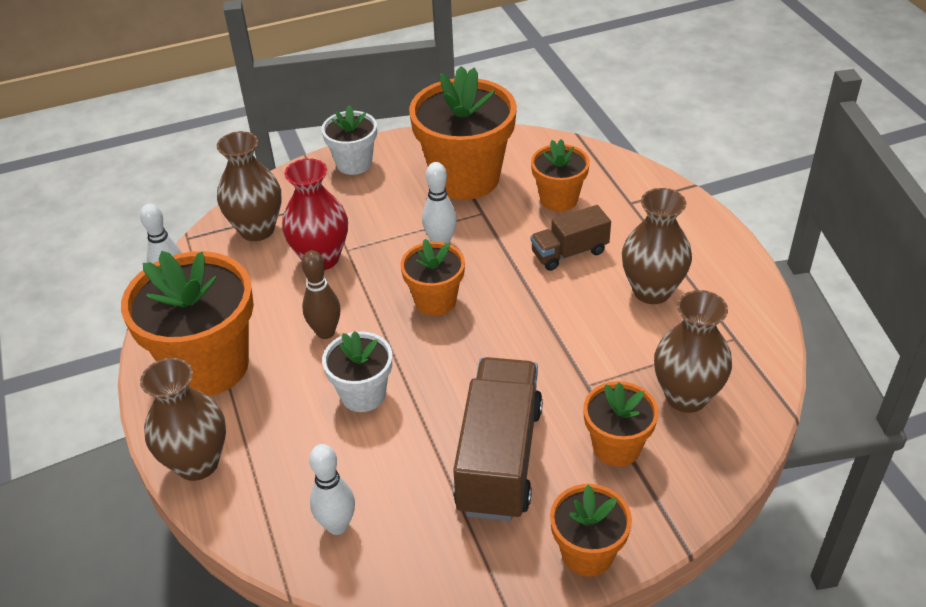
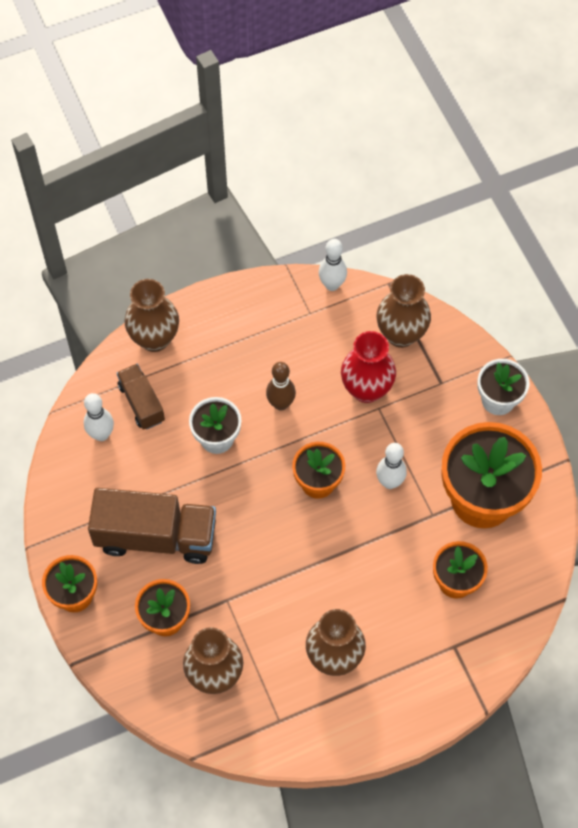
camera: 85 degrees right, 20 degrees up
orange flower pot [121,251,254,396] -> none
brown truck [531,205,611,271] -> brown truck moved to [117,364,165,430]

